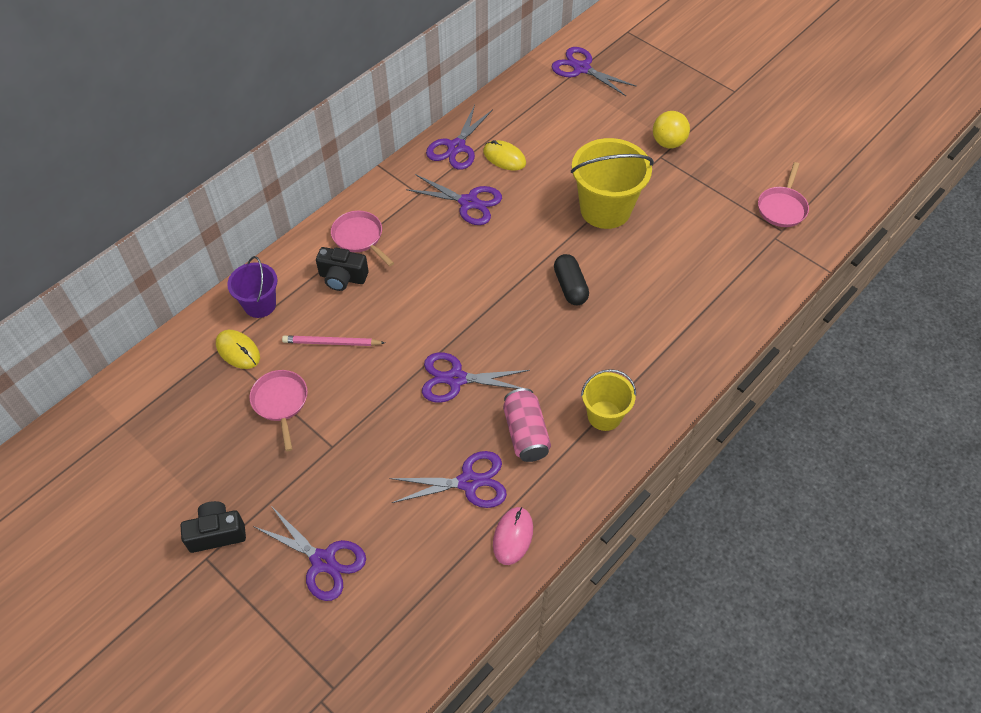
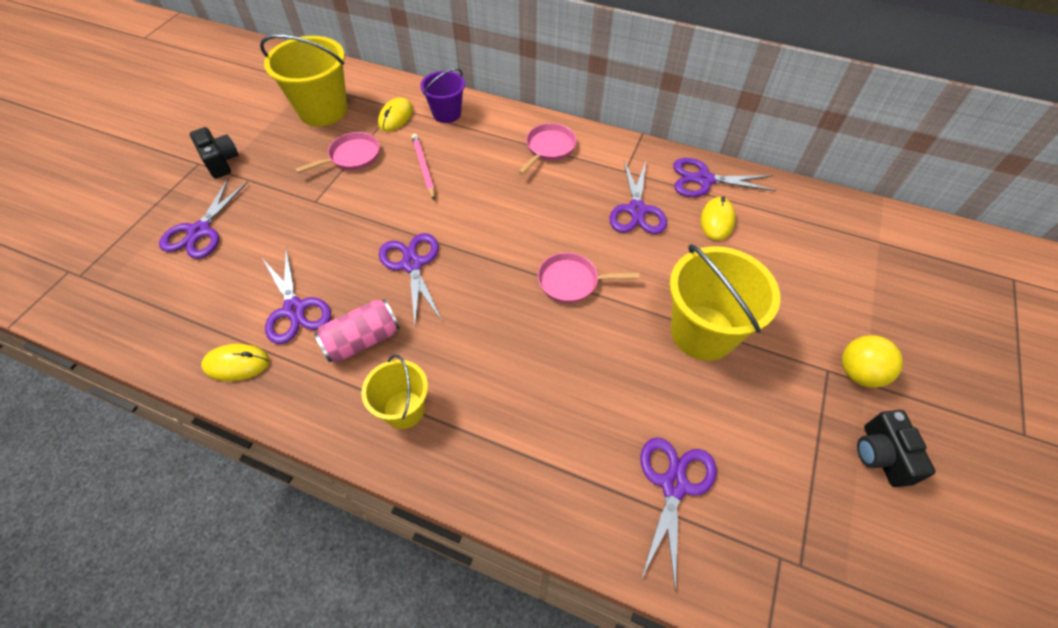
camera: 70 degrees right, 0 degrees up
black camera [316,247,369,291] -> black camera moved to [857,410,935,487]
pink mouse [493,507,533,565] -> yellow mouse [201,344,270,381]
purple scissors [552,47,637,96] -> purple scissors moved to [640,438,717,592]
black capsule [554,254,589,305] -> none
pink pan [758,162,809,227] -> pink pan moved to [538,252,640,303]
none -> yellow bucket [260,34,347,126]

